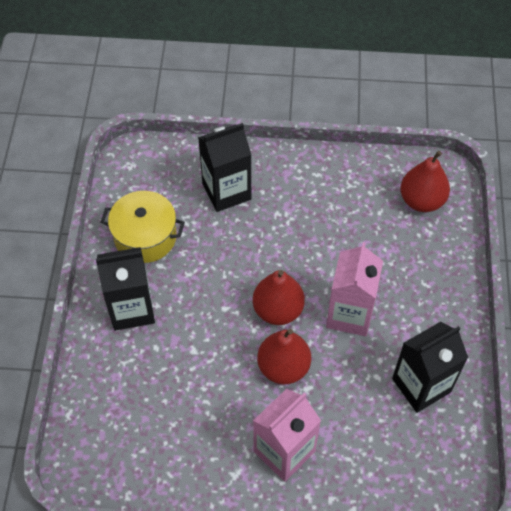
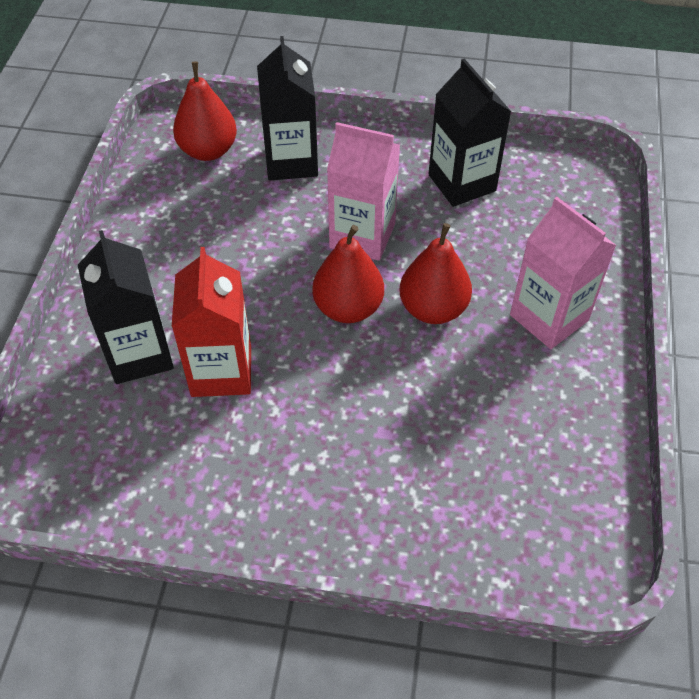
camera: 85 degrees left, 5 degrees down
black carton [96,247,155,331] -> black carton moved to [257,36,318,181]
yellow pot [101,191,185,263] -> none
none -> red carton [172,247,251,397]

